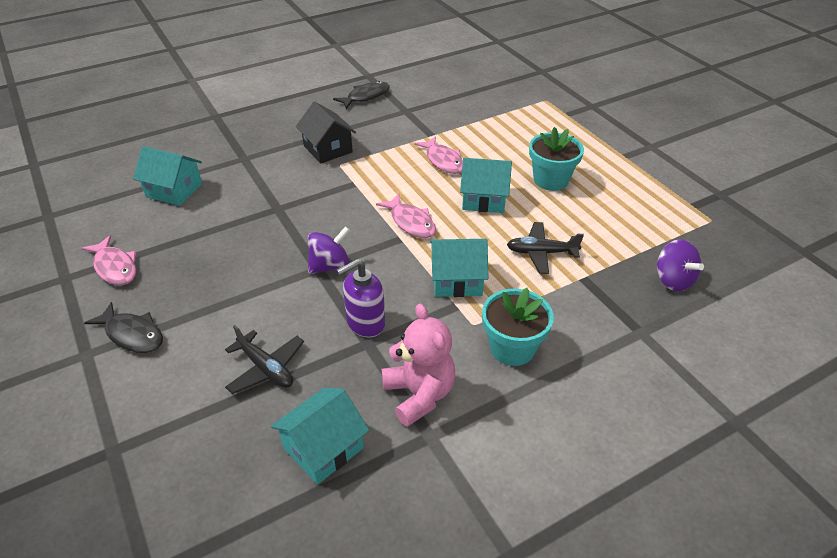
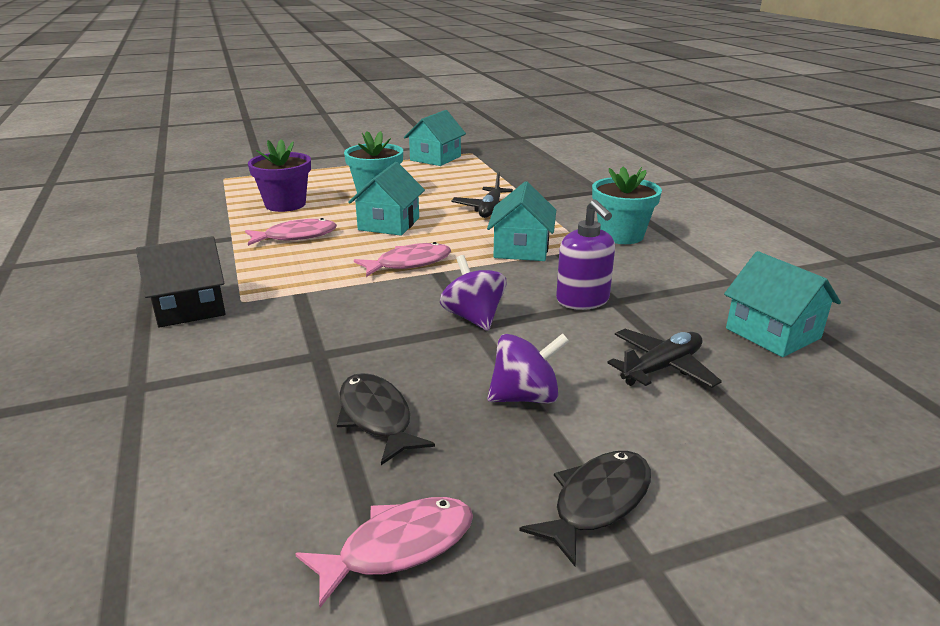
camera: 80 degrees left, 15 degrees down
turquoise house [133,146,202,206] -> turquoise house moved to [404,110,466,166]
black fish [333,81,390,109] -> black fish moved to [337,373,435,465]
pink teddy bear [382,303,455,427] -> none
purple spinning top [657,239,704,291] -> purple spinning top moved to [487,333,570,404]
none -> purple flower pot [248,139,311,212]

